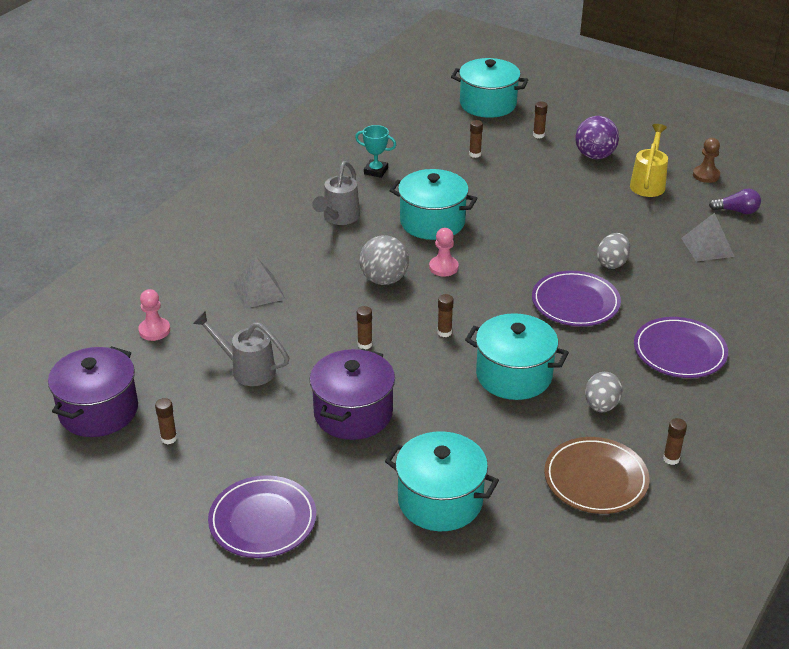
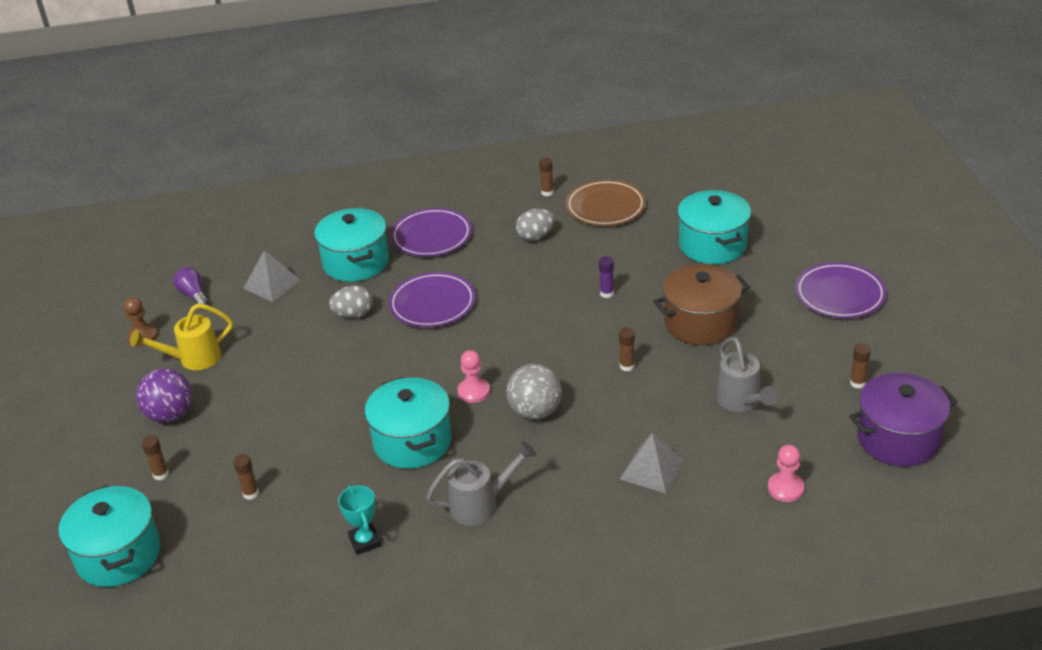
camera: 130 degrees left, 0 degrees up
purple pot [310,349,395,440] -> brown pot [654,264,750,345]
brown glue stick [438,294,454,337] -> none
turquoise pot [465,313,569,400] -> turquoise pot moved to [314,208,389,282]
none -> purple glue stick [599,256,614,298]

